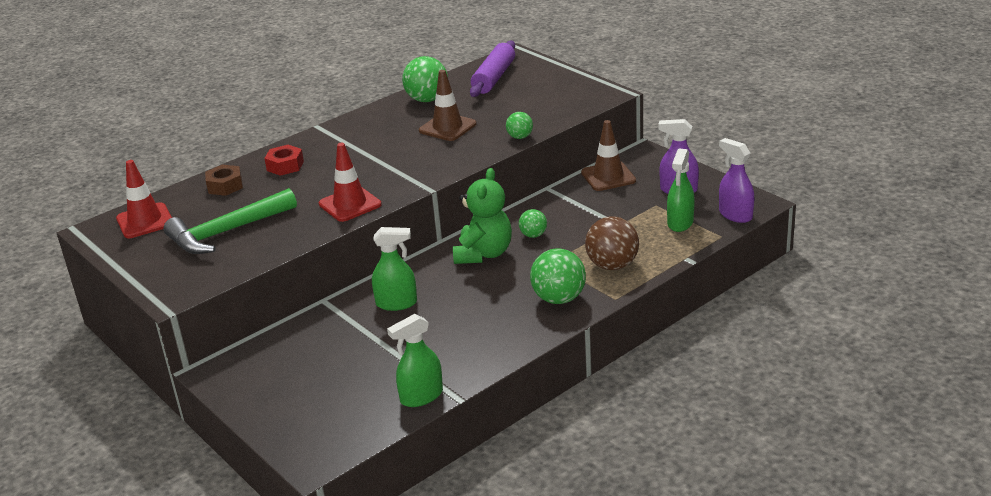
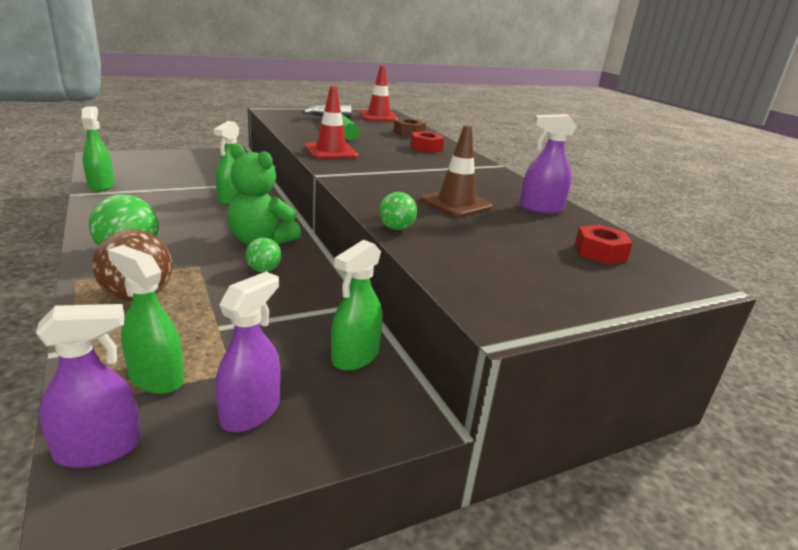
camera: 100 degrees right, 5 degrees down
green ball [402,56,448,102] -> purple spray bottle [520,114,577,214]
purple rolling pin [470,41,515,97] -> red nut [575,224,633,264]
brown traffic cone [581,120,636,191] -> green spray bottle [331,240,383,371]

